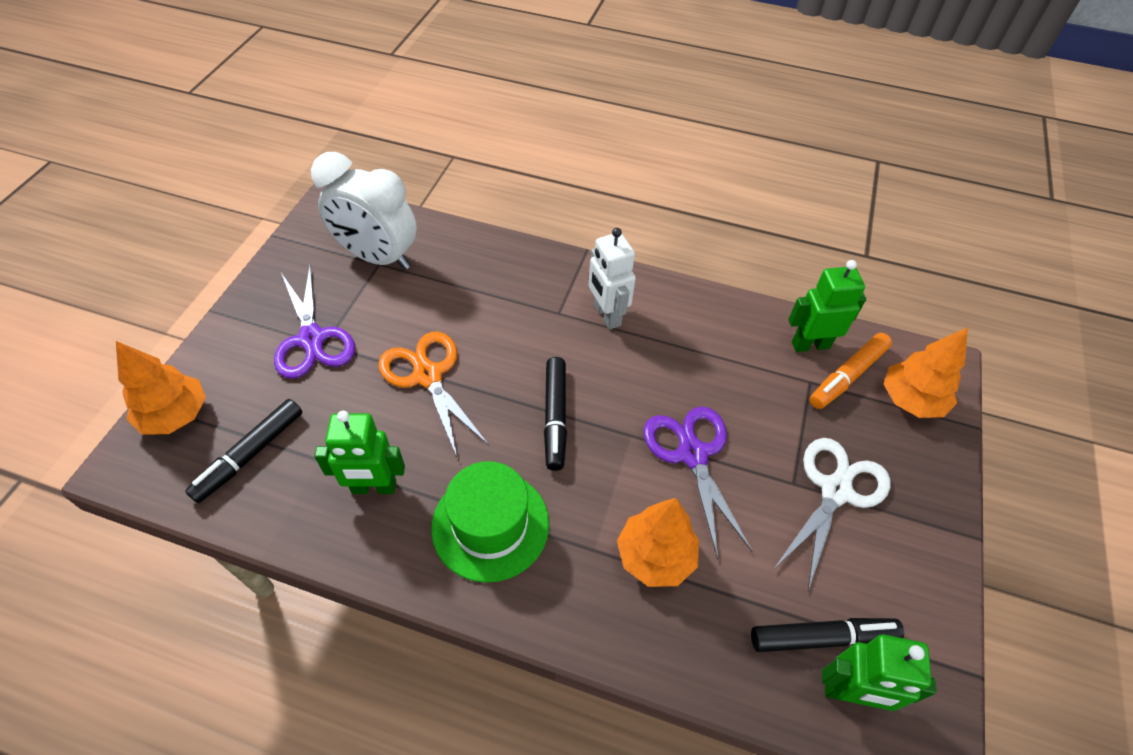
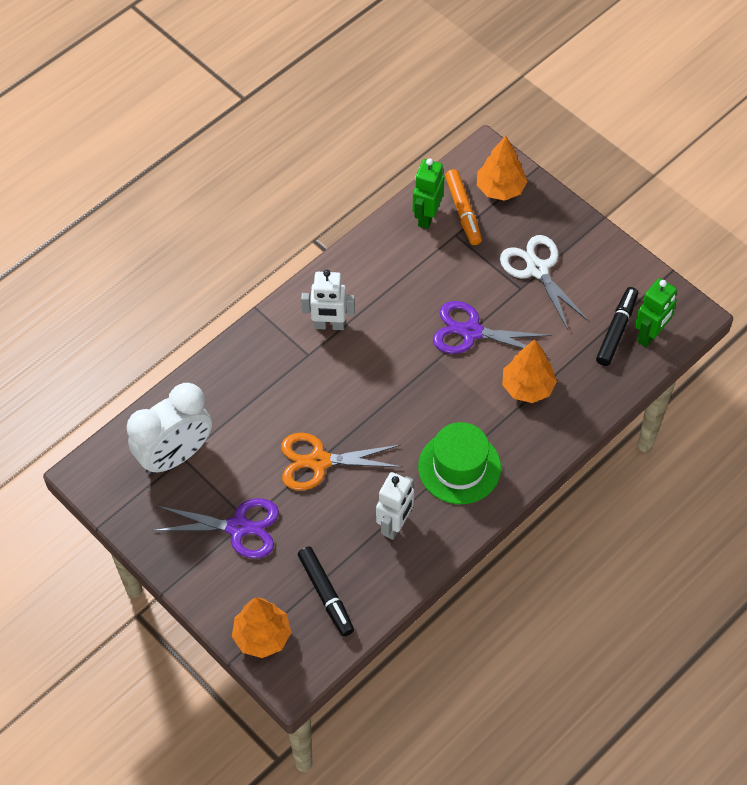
camera: 60 degrees left, 5 degrees up
green robot [314,411,405,494] -> white robot [376,472,414,540]
black marker [544,357,567,471] -> none

